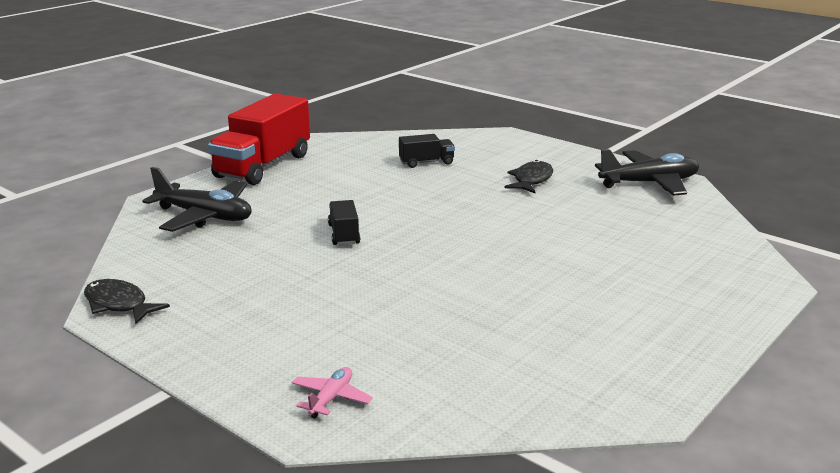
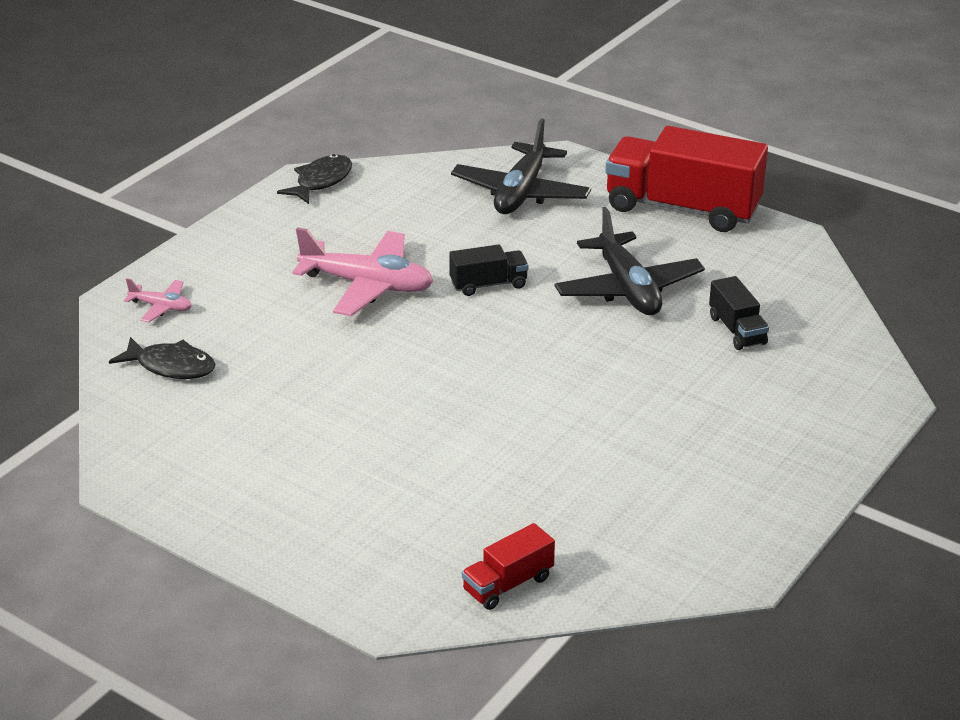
camera: 85 degrees right, 10 degrees up
black fish [505,160,553,193] -> black fish moved to [109,337,216,379]
black plane [595,149,699,196] -> black plane moved to [554,207,705,315]
none -> pink plane [292,227,434,316]
none -> red truck [462,523,555,610]

